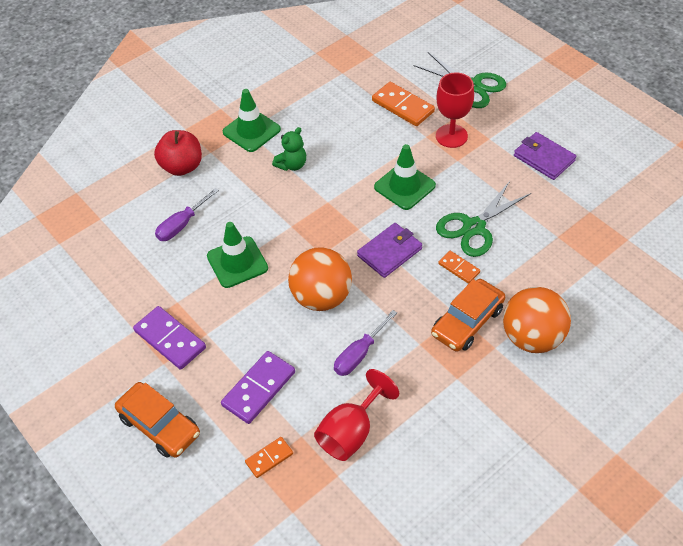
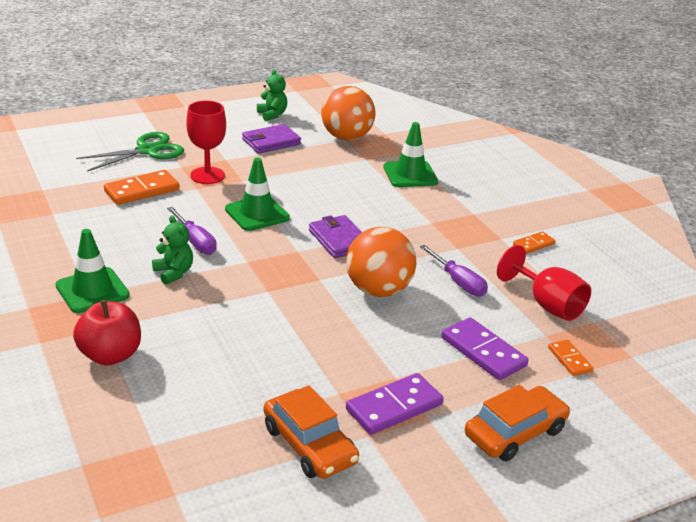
camera: 80 degrees left, 20 degrees down
purple screwdriver [155,188,219,241] -> purple screwdriver moved to [167,207,217,255]
green traffic cone [207,222,268,288] -> green traffic cone moved to [383,122,438,187]
orange car [431,279,505,352] -> orange car moved to [264,385,359,479]
green scissors [436,181,531,257] -> none
orange domino [438,251,480,284] -> orange domino moved to [513,231,556,254]
orange ball [503,287,571,353] -> orange ball moved to [321,86,375,141]
none -> green teddy bear [257,69,287,121]

